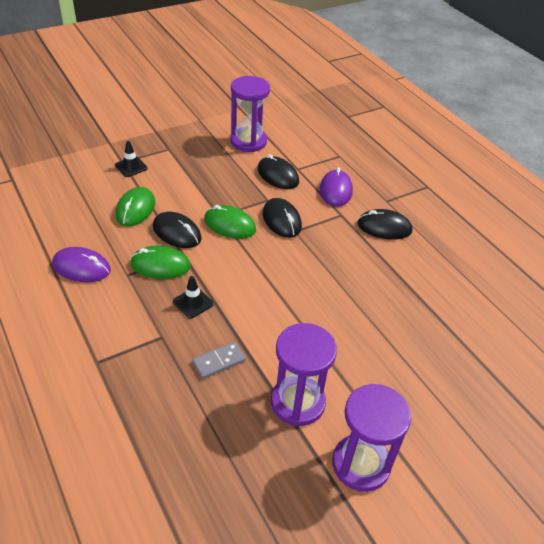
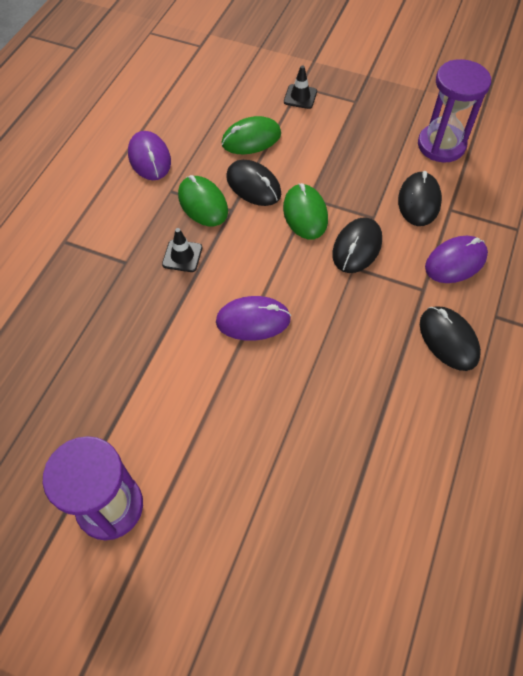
camera: 55 degrees right, 15 degrees up
black mouse [153,212,202,248] -> black mouse turned 45 degrees counterclockwise [226,160,281,206]
grey domino [192,342,246,379] -> none
purple hourglass [271,323,337,426] -> none
none -> purple mouse [216,296,291,341]

